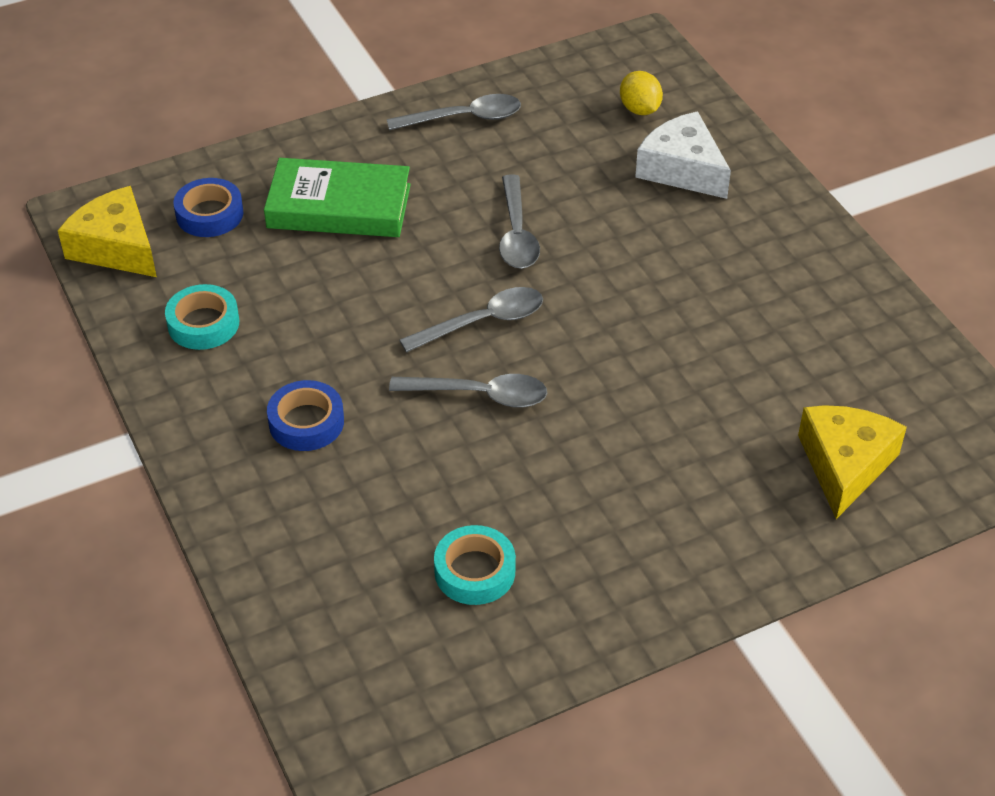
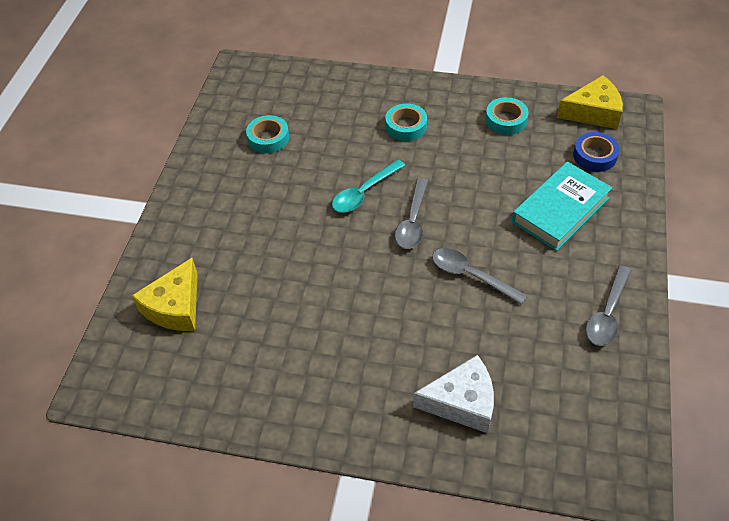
camera: 130 degrees right, 5 degrees up
green book [264,158,411,237] -> turquoise book [512,162,612,251]
blue tape [267,380,344,451] -> turquoise tape [386,103,427,141]
grey spoon [389,374,547,408] -> turquoise spoon [332,160,405,213]
yellow lemon [620,71,663,115] -> none
yellow cheese [798,405,907,519] -> yellow cheese turned 60 degrees clockwise [132,258,198,331]

